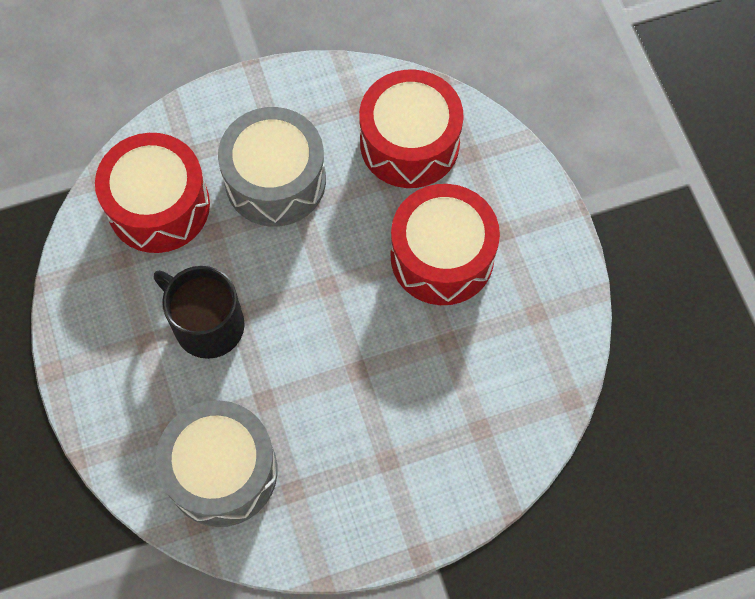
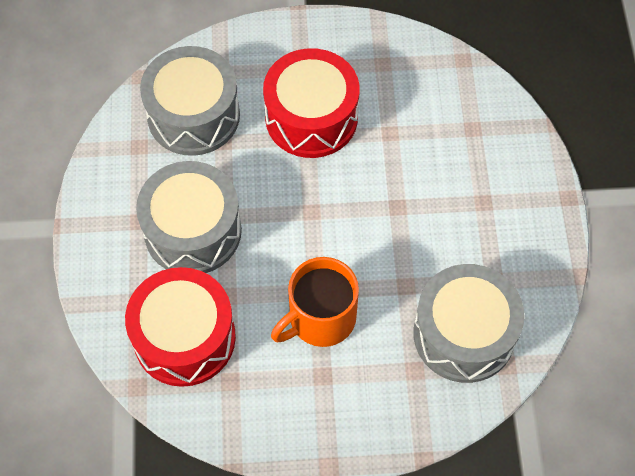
camera: 75 degrees left, 5 degrees down
black mug [154,266,244,359] -> orange mug [271,257,359,347]
red drum [359,70,464,188] -> grey drum [140,46,240,156]

